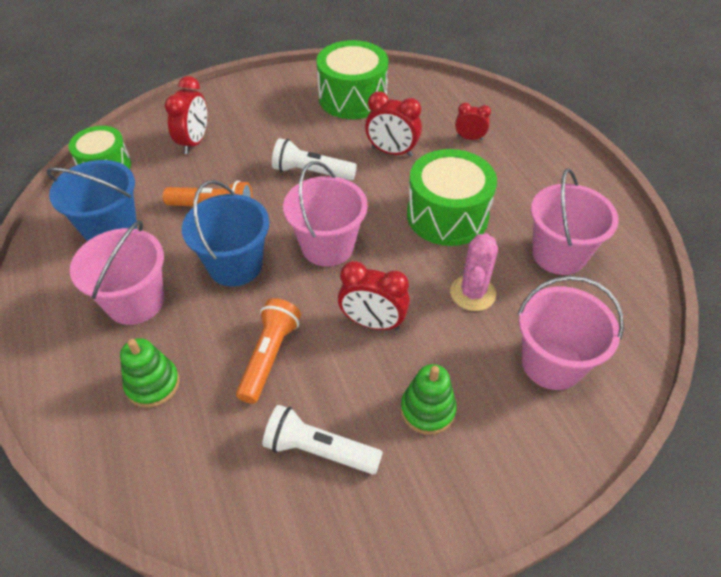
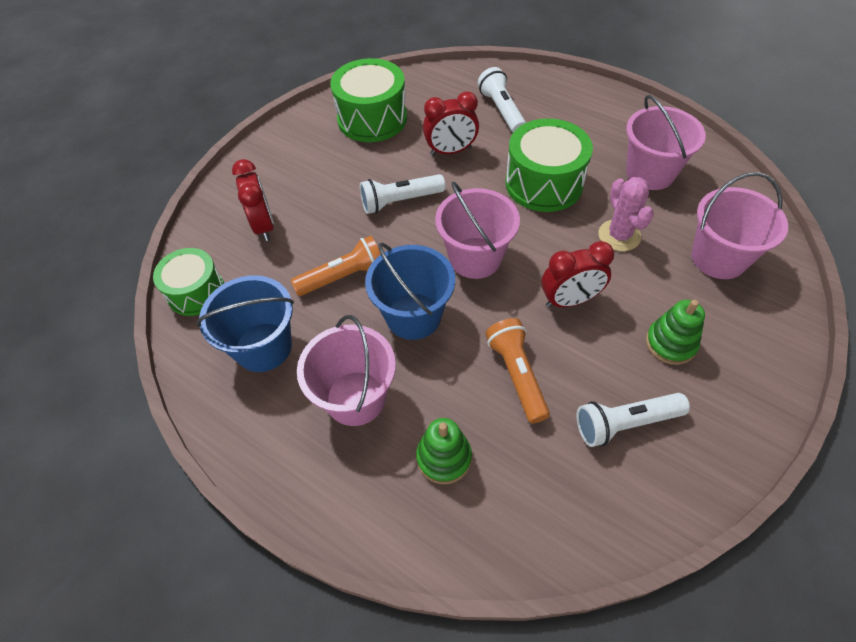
camera: 30 degrees left, 5 degrees up
red clock [455,103,491,140] -> white flashlight [478,67,526,133]

